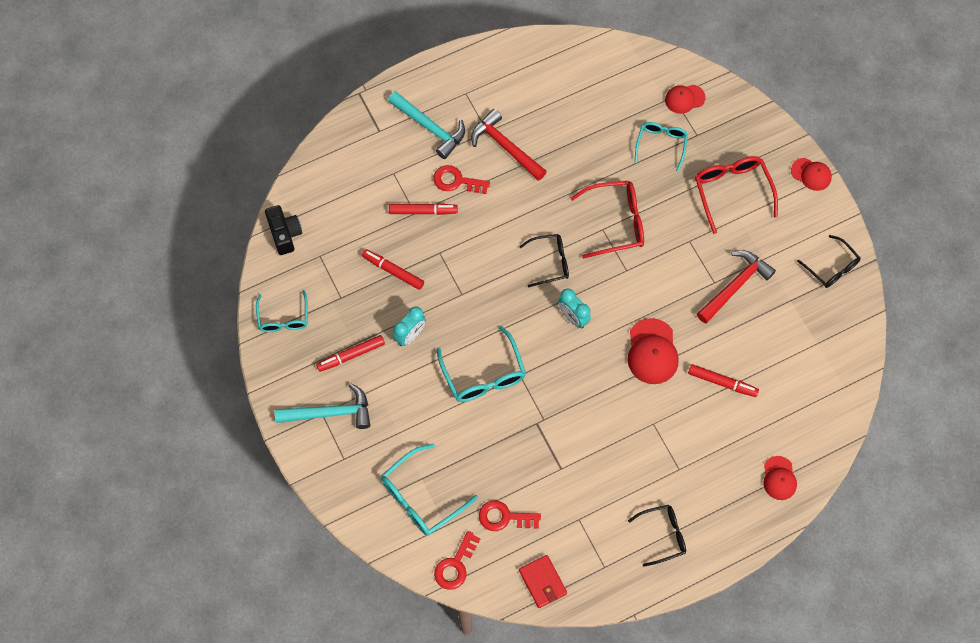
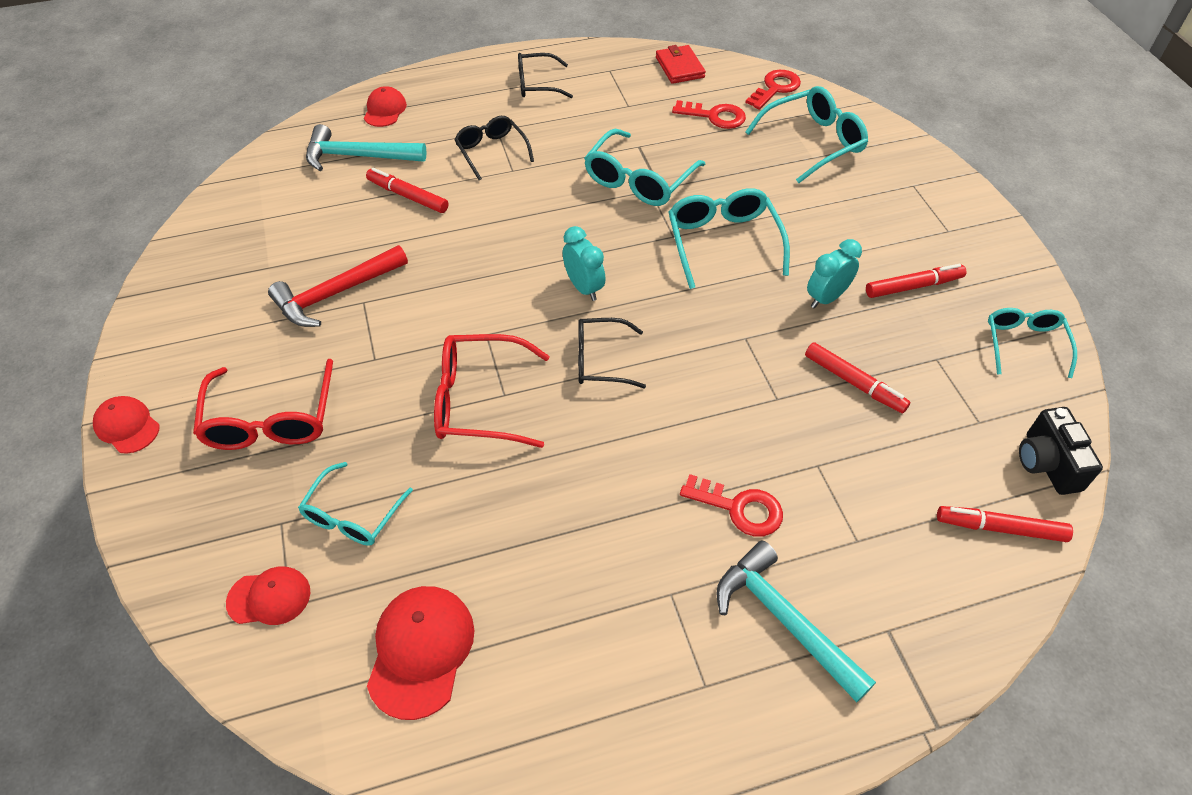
camera: 170 degrees left, 15 degrees down
turquoise hammer [275,383,370,429] -> turquoise hammer moved to [306,124,426,171]
red marker [389,203,458,215] -> red marker moved to [937,506,1073,542]
red hammer [471,109,547,181] -> none
red cap [628,318,679,384] -> red cap moved to [367,586,475,720]
black glasses [797,235,860,288] -> black glasses moved to [454,116,534,180]
none -> turquoise glasses [584,129,705,206]

